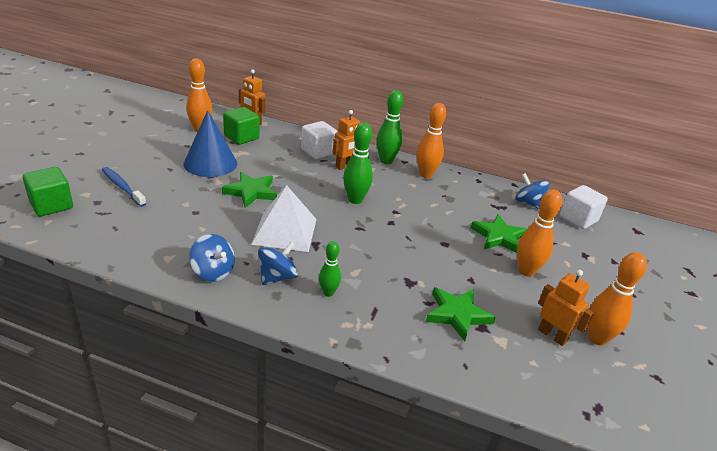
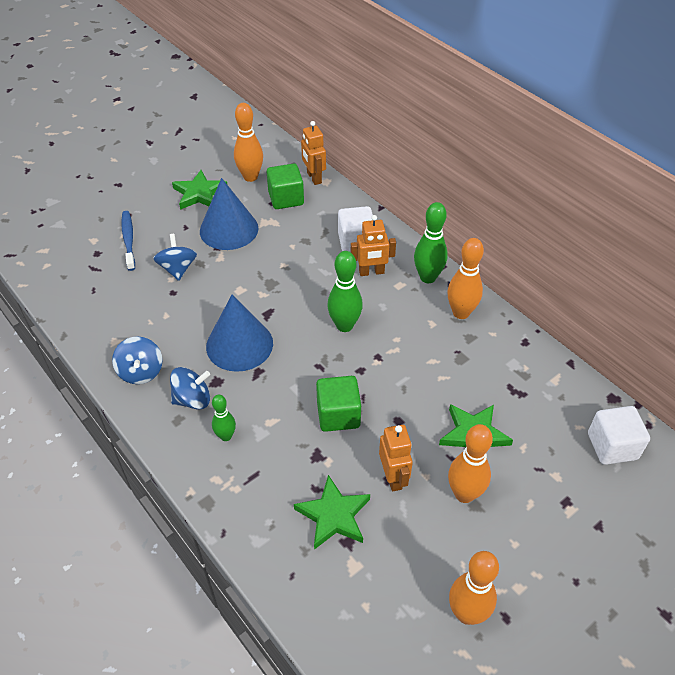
camera: 35 degrees right, 15 degrees up
green cube [23,167,73,216] -> green cube moved to [316,376,361,432]
green star [222,172,277,208] -> green star moved to [172,170,228,210]
white pyramid [251,185,317,252] -> blue cone [206,295,273,372]
blue spinning top [515,173,550,209] -> blue spinning top moved to [153,234,197,281]
orange robot [538,270,594,346] -> orange robot moved to [379,425,413,491]

